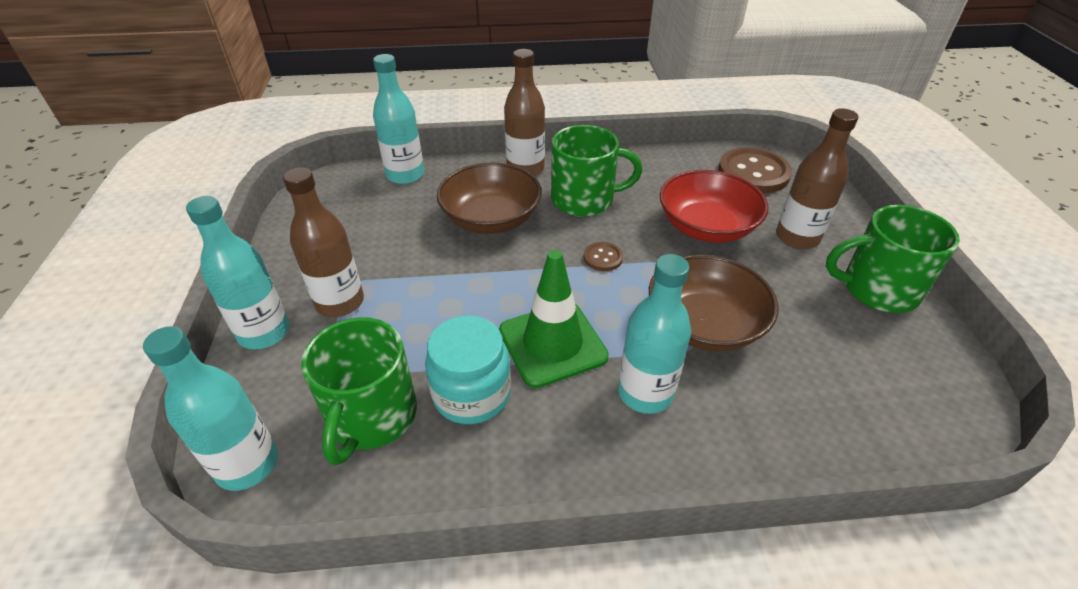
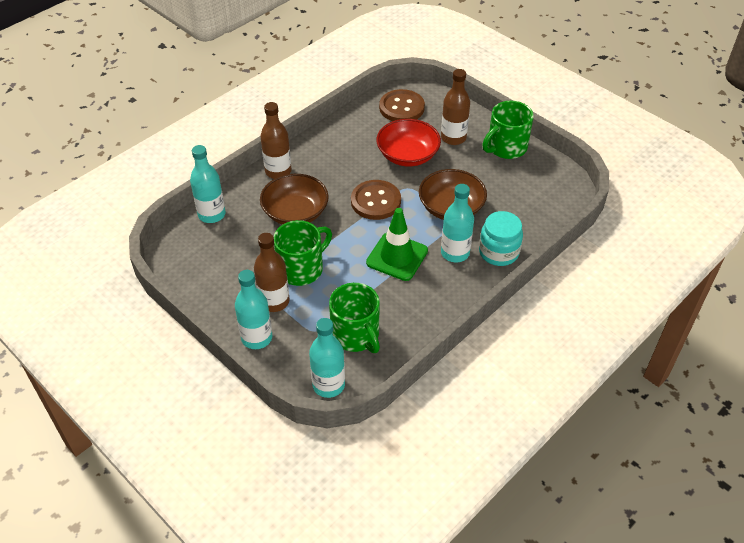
camera: 40 degrees left, 5 degrees up
turquoise jar [425,315,511,424] -> turquoise jar moved to [479,211,523,266]
green mug [551,125,642,217] -> green mug moved to [274,220,332,286]
brown button [584,242,623,271] -> brown button [351,180,401,220], size x2.09

